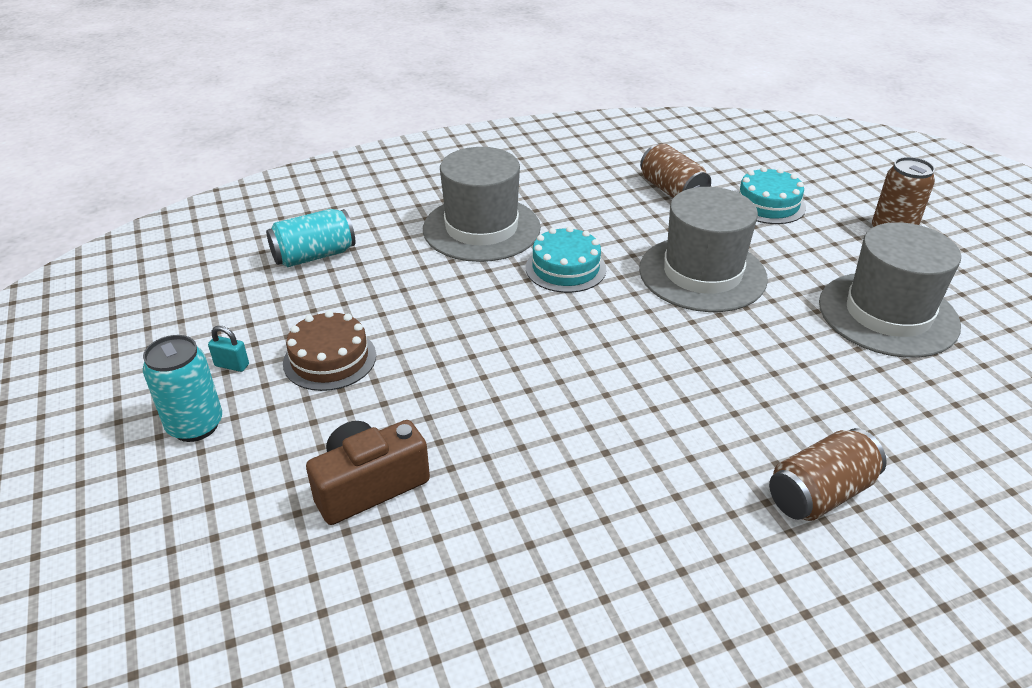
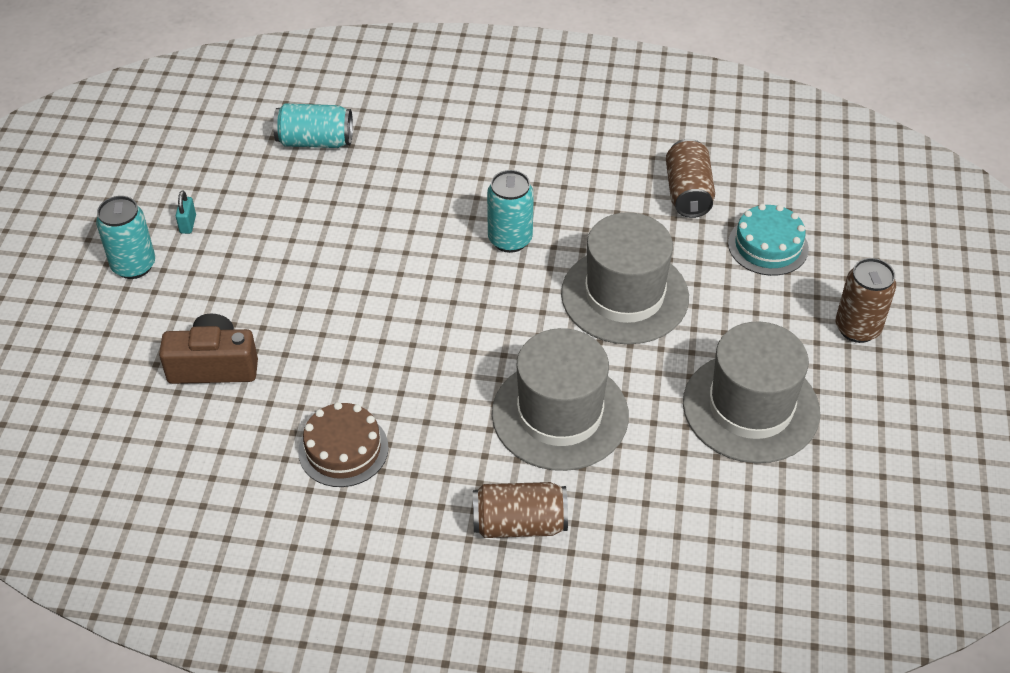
camera: 30 degrees right, 10 degrees up
turquoise padlock [208,326,249,372] -> turquoise padlock turned 45 degrees clockwise [176,191,196,234]
brown cake [283,310,376,391] -> brown cake moved to [298,402,389,487]
grey hat [423,147,541,262] -> grey hat moved to [492,328,629,471]
turquoise cake [526,226,606,293] -> turquoise can [487,170,534,253]

